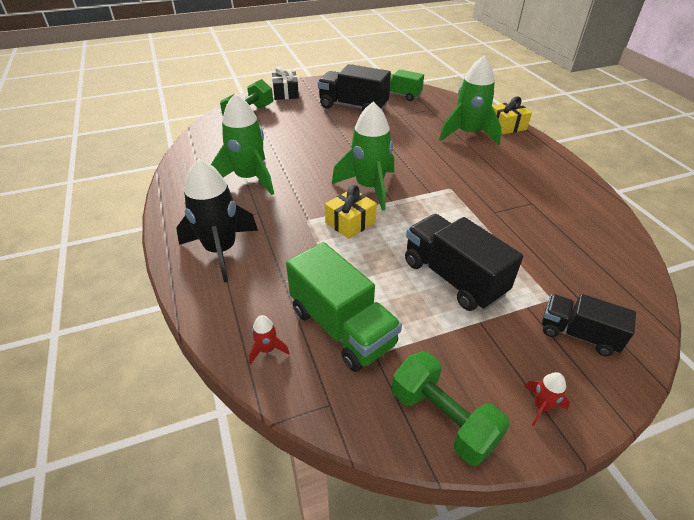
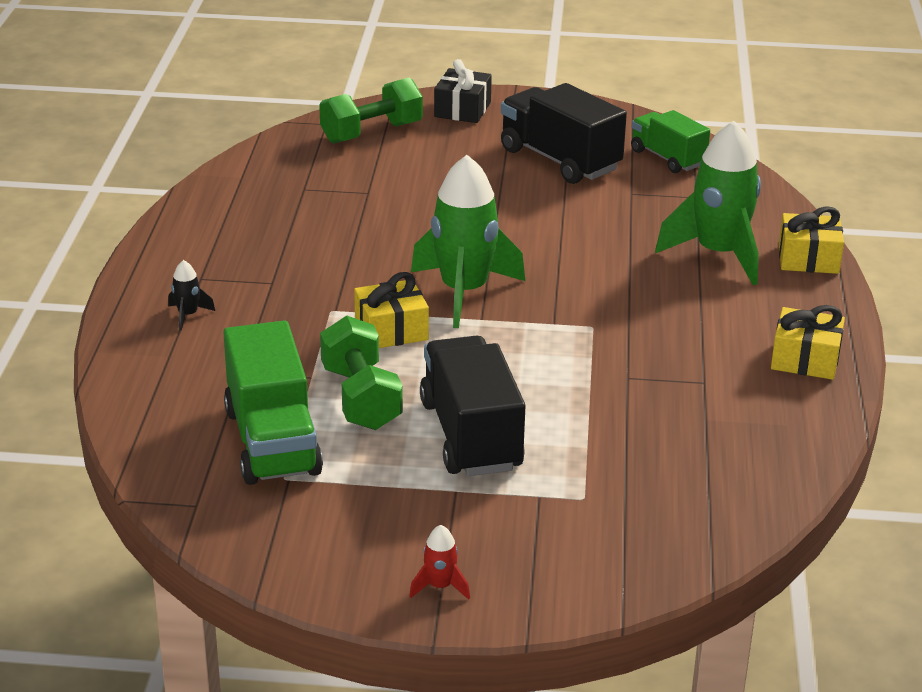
camera: 25 degrees right, 10 degrees down
black rocket [176,158,258,282] -> black rocket [168,260,215,331], size x0.41
green rocket [211,93,274,195] -> none
red rocket [249,315,289,364] -> none
green dumbbell [392,352,510,466] -> green dumbbell moved to [320,316,403,430]
black truck [542,294,636,356] -> none
none -> yellow gift [771,305,845,380]

